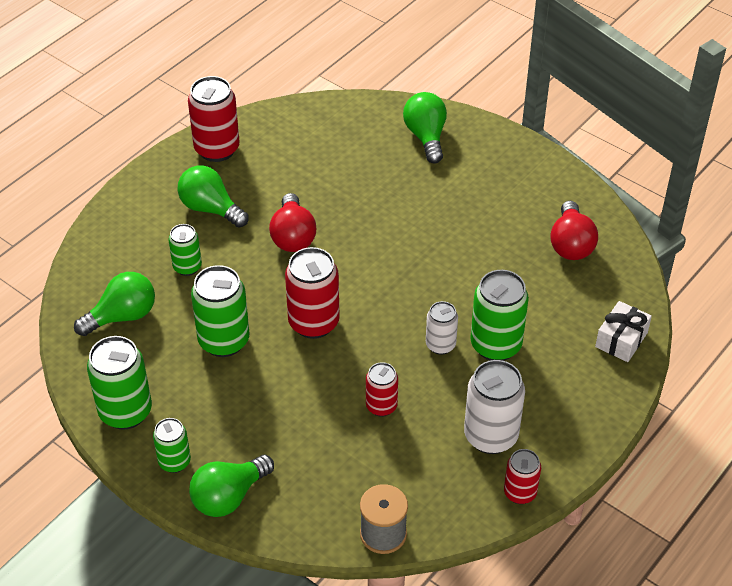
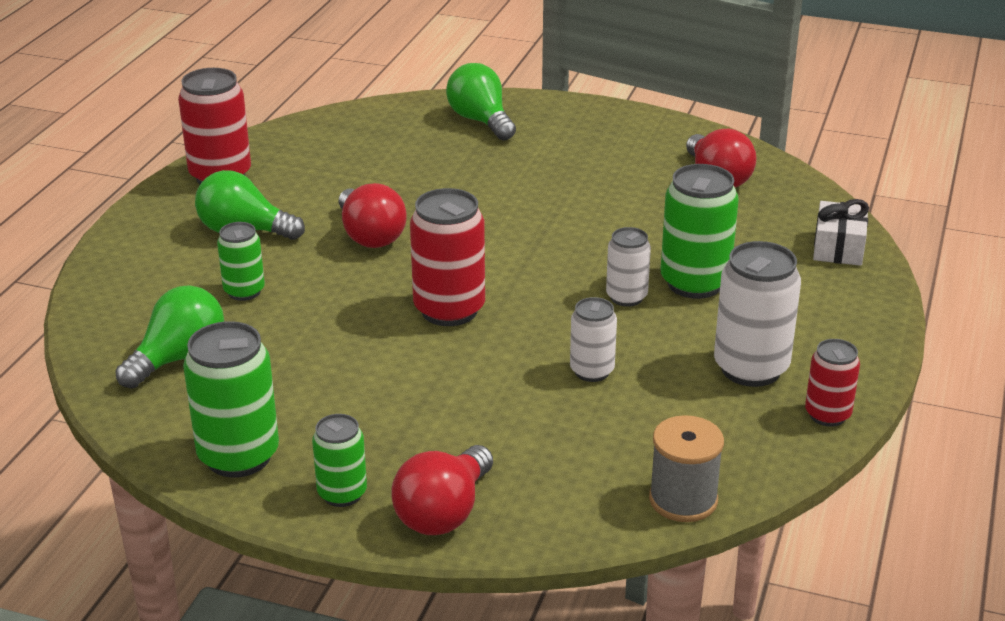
camera: 20 degrees left, 15 degrees down
green light bulb [189,455,274,517] -> red light bulb [391,445,493,535]
green can [191,265,249,357] -> none
red can [366,362,398,417] -> white can [570,297,617,382]

